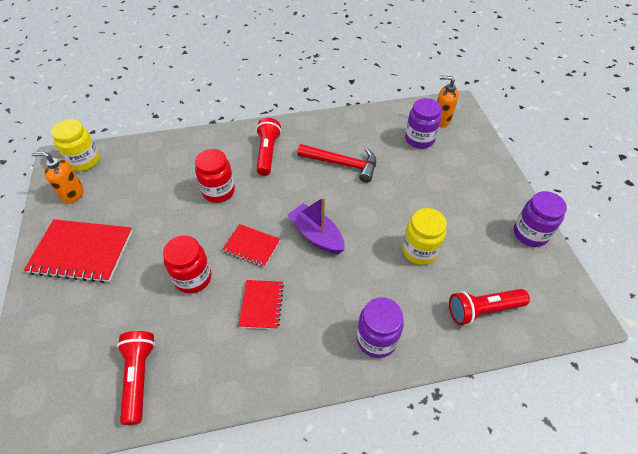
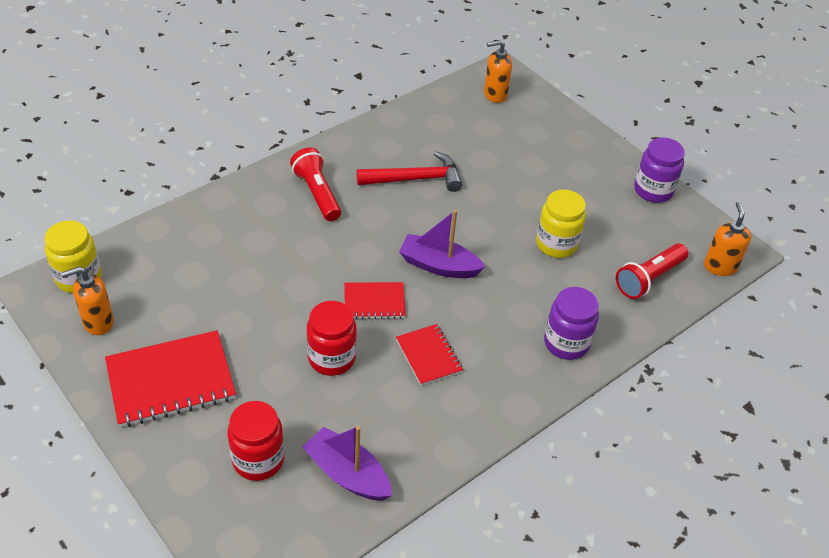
camera: 30 degrees left, 5 degrees down
red flashlight [117,331,155,425] -> purple boat [302,426,392,501]
red jar [195,149,235,203] -> red jar moved to [227,401,285,481]
purple jar [405,98,442,149] -> none
none -> orange soap dispenser [704,202,751,276]

